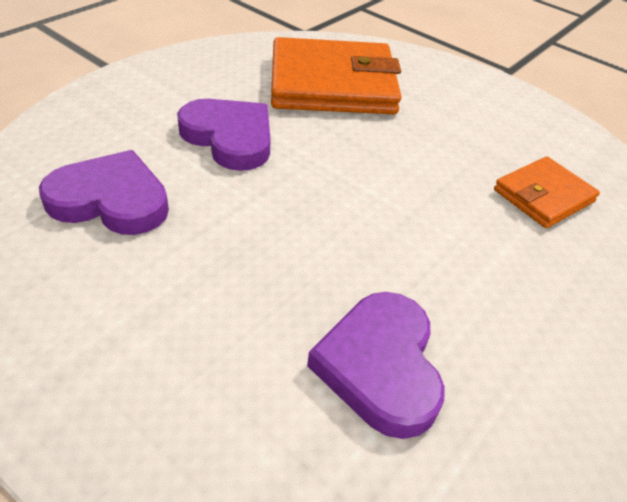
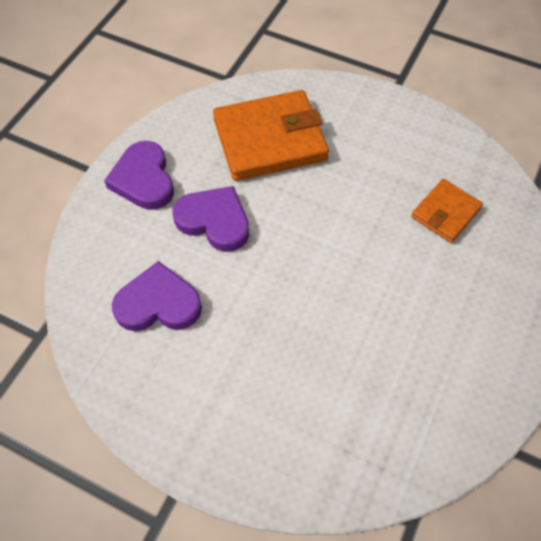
camera: 10 degrees left, 15 degrees up
purple heart [307,292,445,439] -> purple heart moved to [104,141,174,210]

